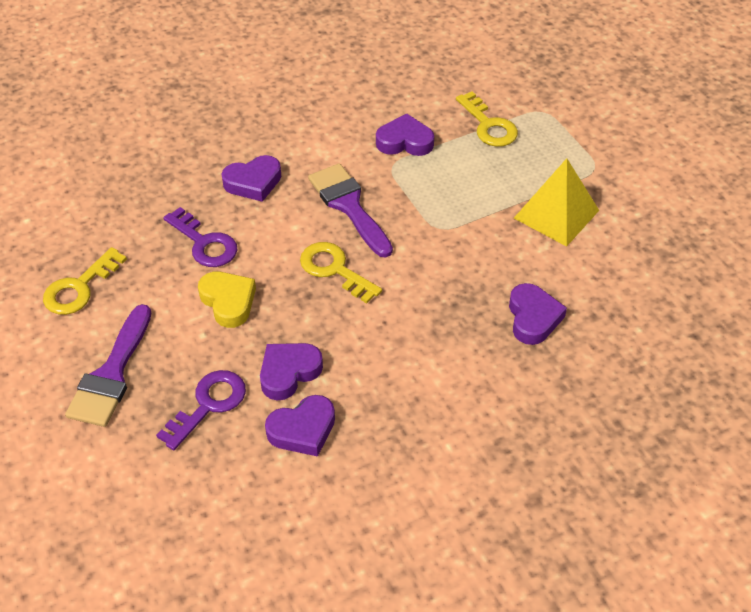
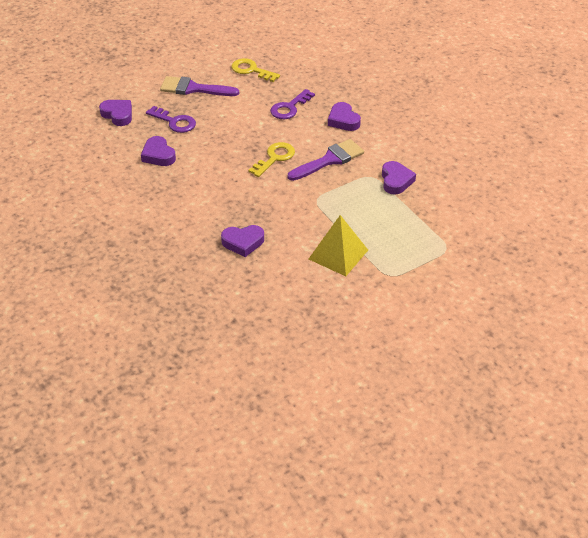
camera: 85 degrees right, 5 degrees down
yellow heart [198,272,256,328] -> none
purple heart [260,343,323,400] -> purple heart moved to [99,100,132,126]
yellow key [456,91,518,147] -> none

